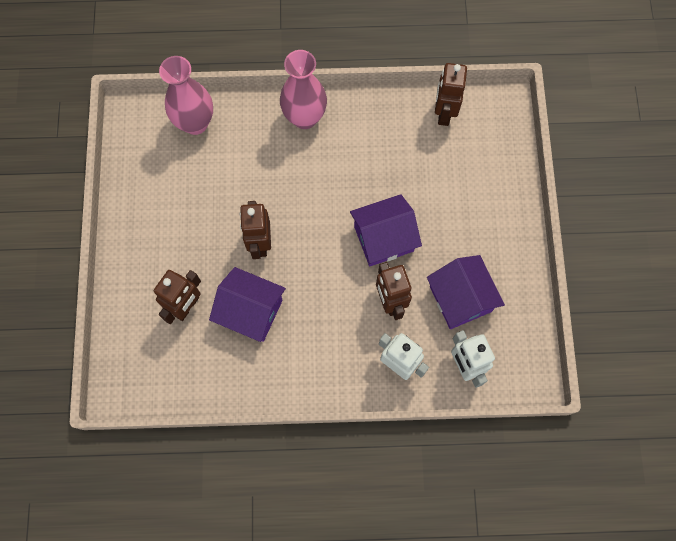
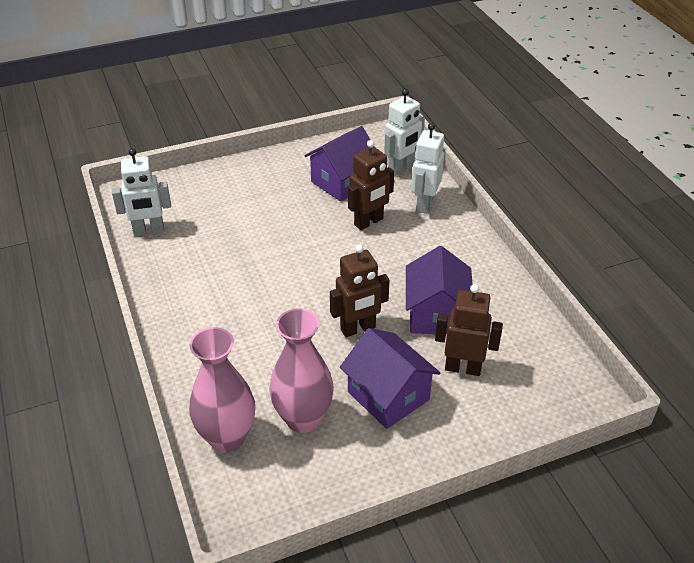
camera: 110 degrees left, 30 degrees down
pink vase [280,50,327,129] -> pink vase moved to [269,308,334,433]
purple house [350,194,422,266] -> purple house moved to [340,328,440,429]
brown robot [435,63,467,126] -> white robot [112,148,171,236]

